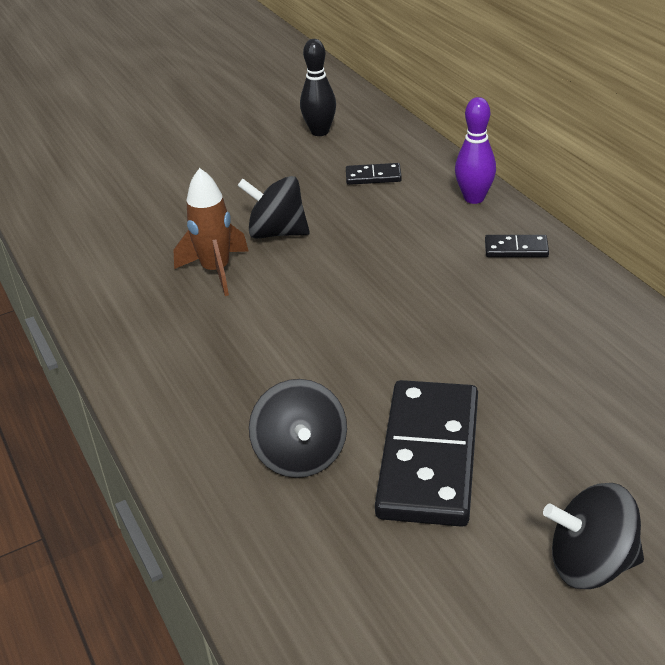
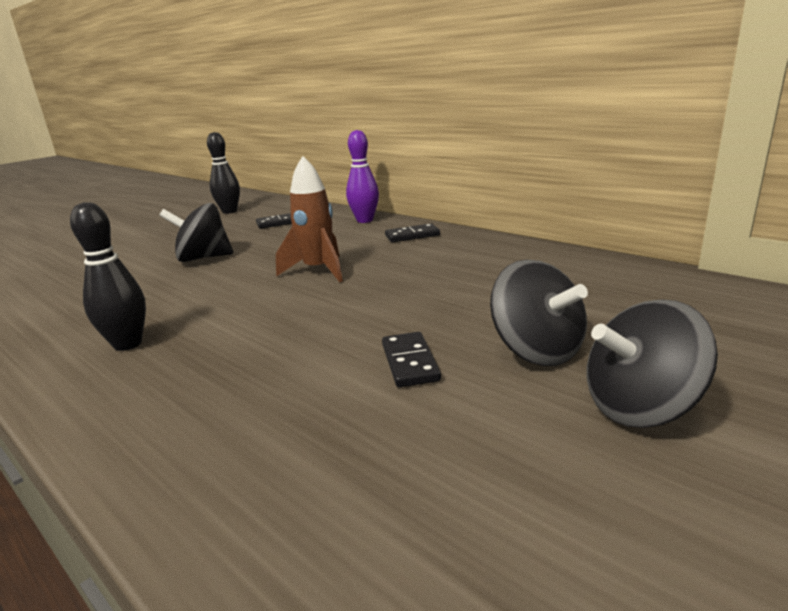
camera: 20 degrees left, 15 degrees down
brown rocket [173,168,249,296] -> brown rocket moved to [276,156,343,282]
black spinning top [249,379,347,478] -> black spinning top moved to [490,260,588,366]
black domino [375,380,478,527] -> black domino [382,332,441,387], size x0.44
none -> black bowling pin [70,202,146,351]

